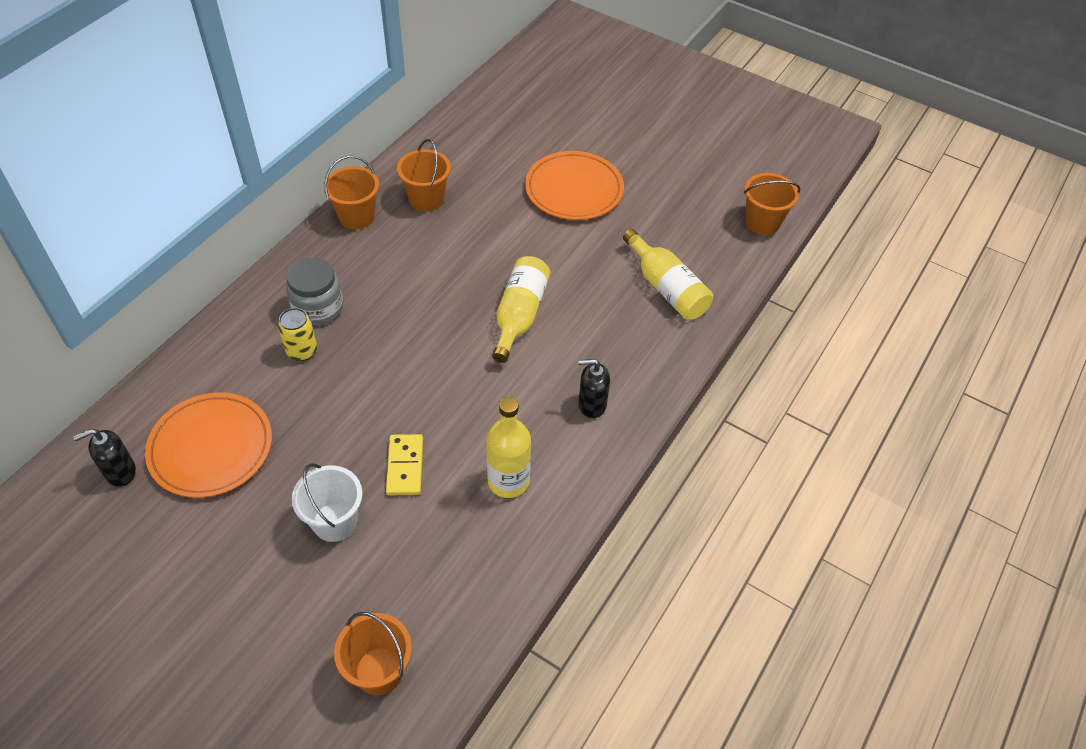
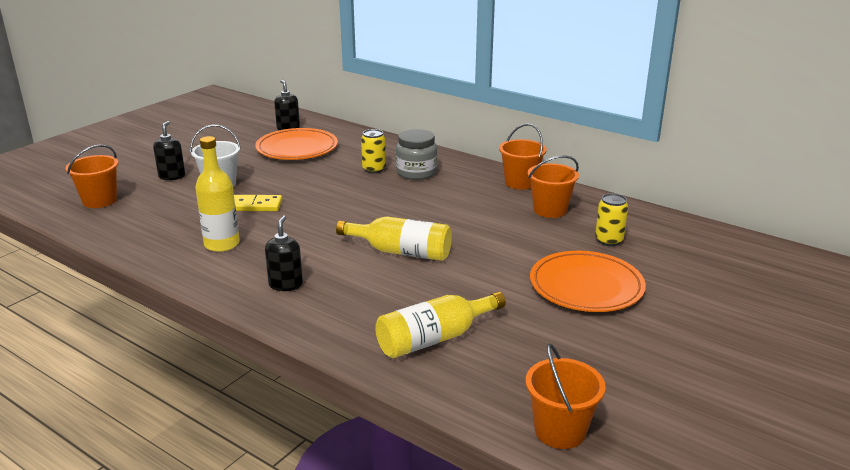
camera: 95 degrees right, 25 degrees down
none -> black soap dispenser [153,121,185,180]
none -> yellow can [595,193,628,246]

